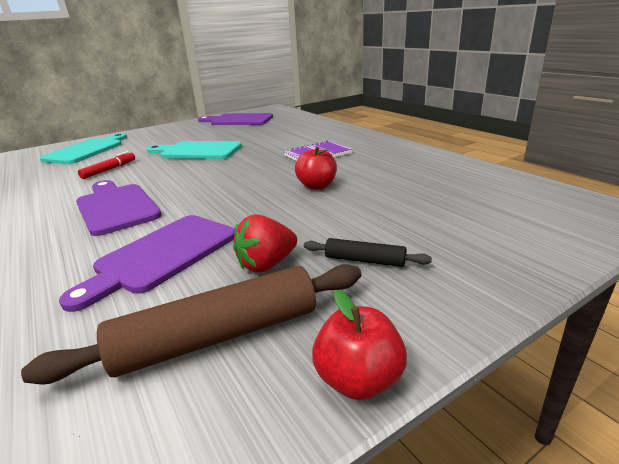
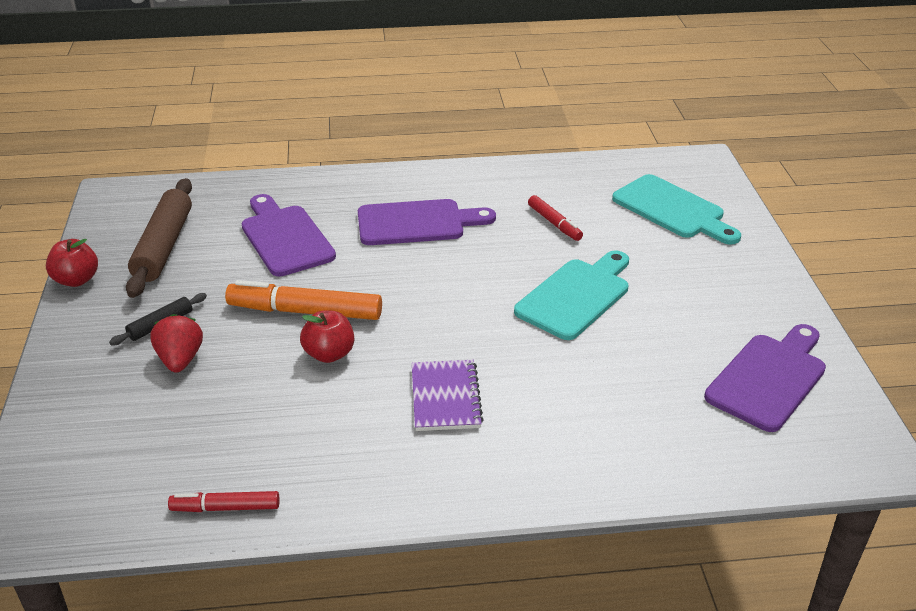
camera: 115 degrees right, 10 degrees up
red strawberry [233,214,297,272] -> red strawberry moved to [150,314,203,373]
none -> red marker [168,491,280,512]
none -> orange marker [225,280,382,320]

